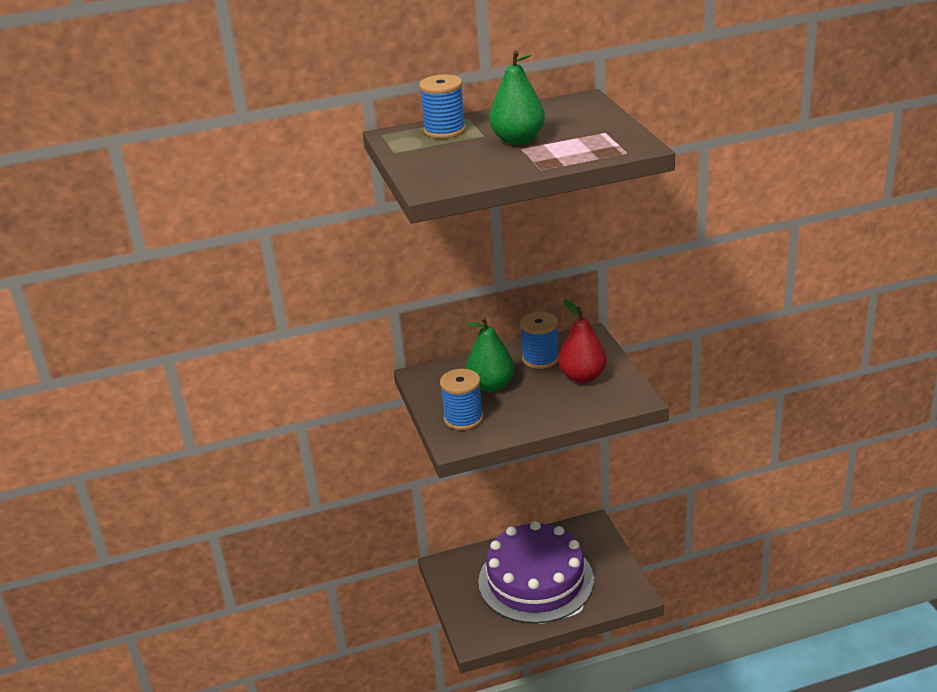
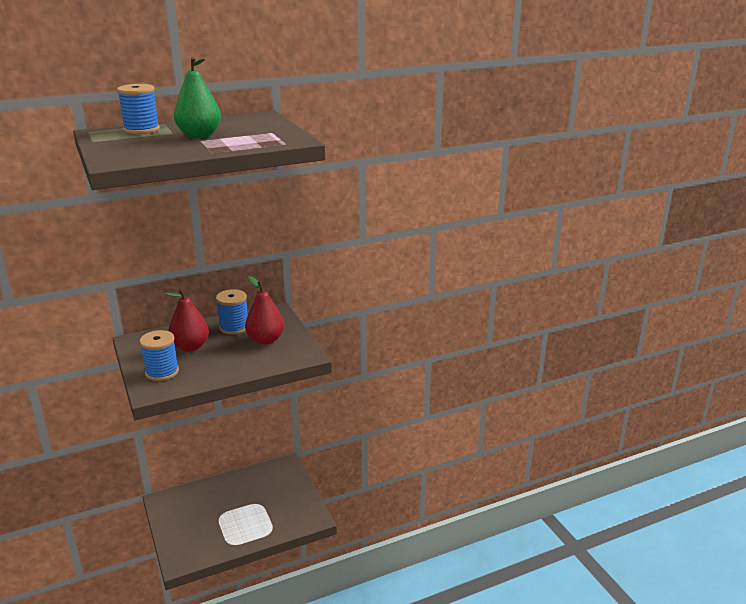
camera: 10 degrees left, 5 degrees down
green pear [466,317,514,392] -> red pear [165,289,209,352]
purple cake [478,521,594,623] -> none

